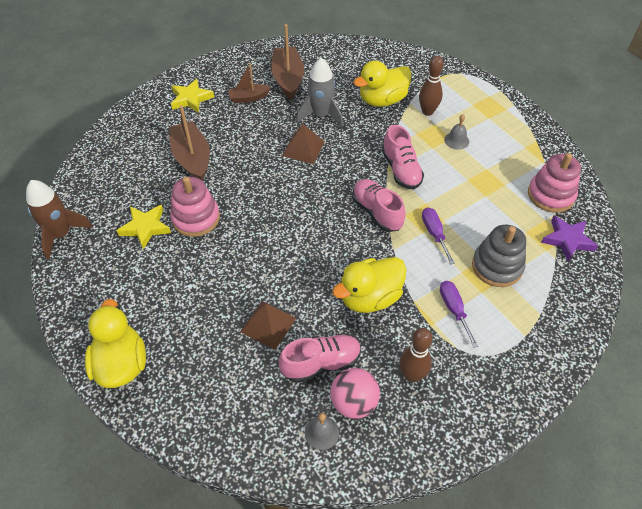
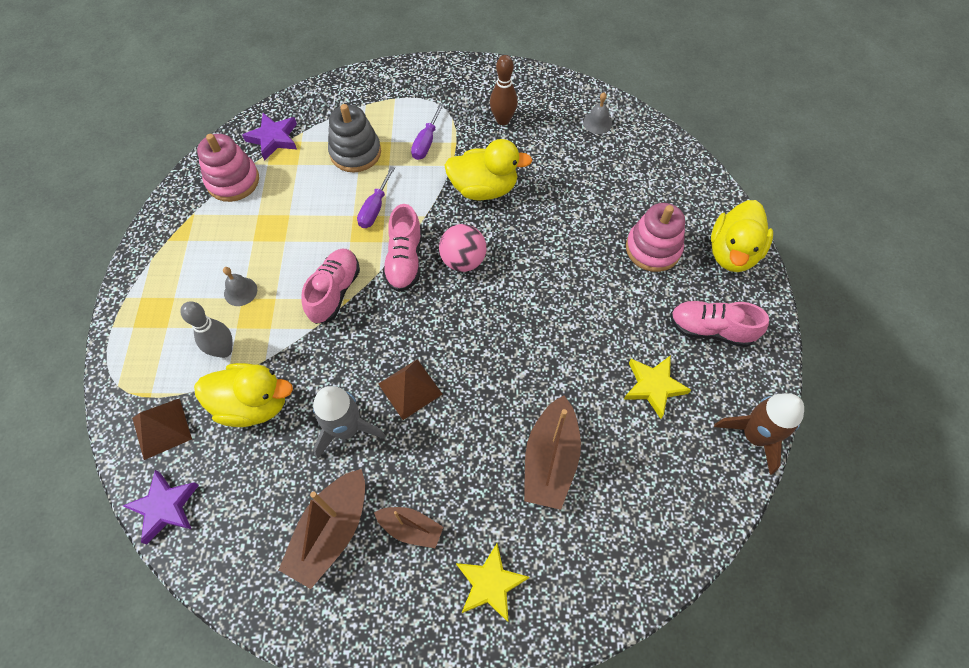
camera: 145 degrees left, 10 degrees up
pink stacking toy [170,177,220,237] -> pink stacking toy moved to [626,203,685,272]
brown pyramid [240,301,296,350] -> brown pyramid moved to [132,398,192,460]
pink shoe [278,334,361,383] -> pink shoe moved to [670,301,769,347]
pink ball [330,368,380,419] -> pink ball moved to [439,224,487,272]
brown bowling pin [419,56,444,116] -> grey bowling pin [180,301,233,358]
none -> purple star [123,470,199,545]

